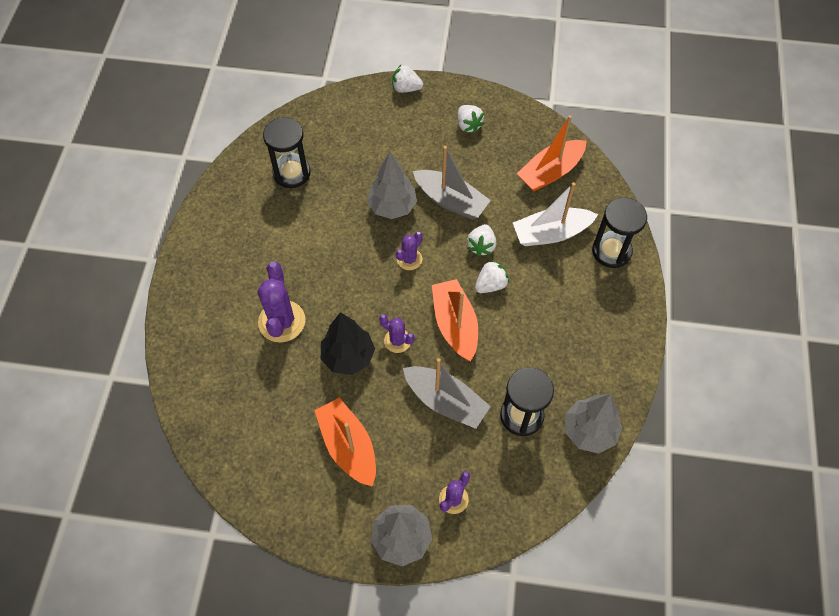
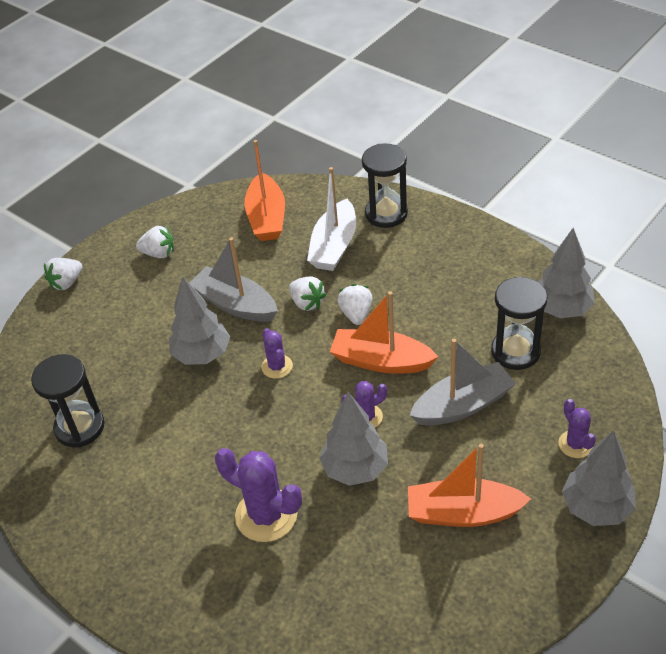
camera: 55 degrees left, 15 degrees down
black tree [321,312,375,375] -> grey tree [319,392,388,486]
grey boat [413,146,491,220] -> grey boat turned 120 degrees counterclockwise [190,237,278,322]

